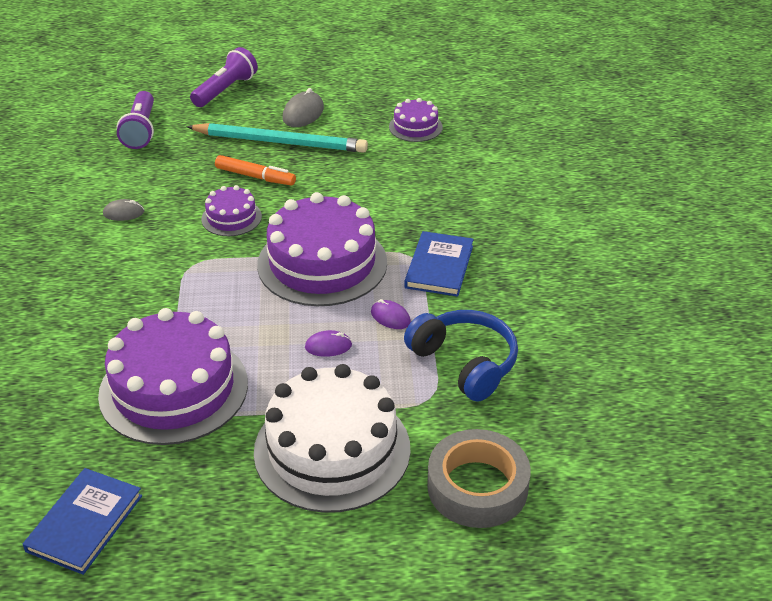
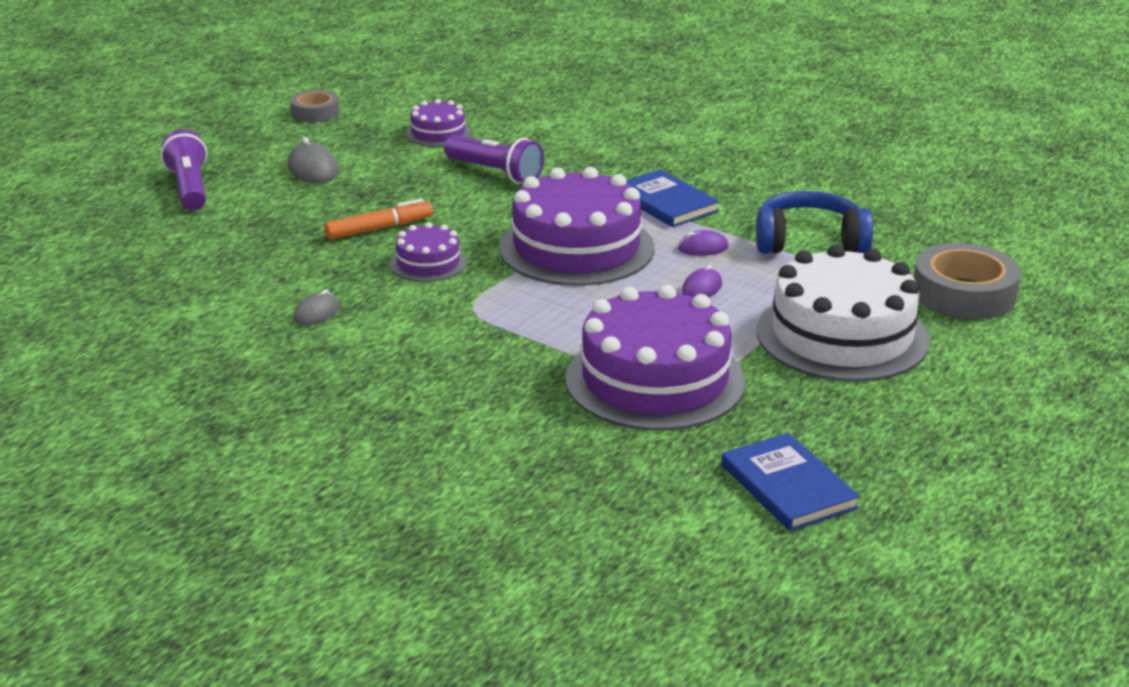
camera: 50 degrees left, 10 degrees down
purple flashlight [117,91,154,149] -> purple flashlight moved to [444,135,544,184]
turquoise pencil [186,123,368,153] -> none
none -> grey tape [290,90,340,122]

